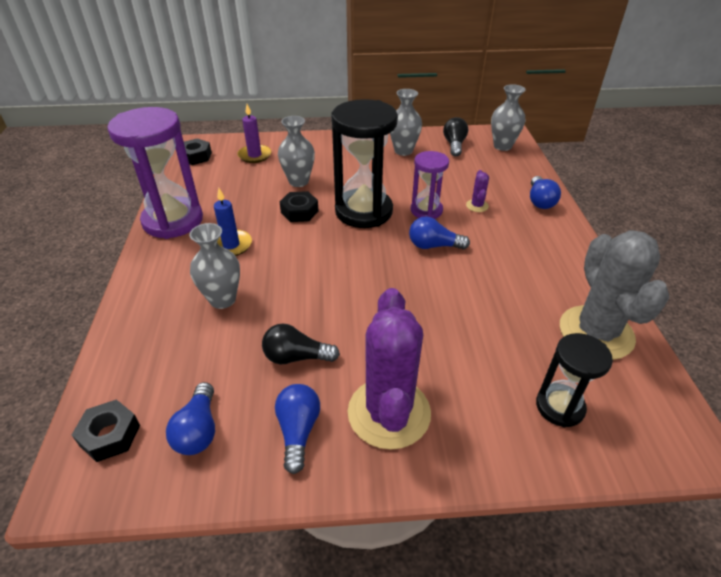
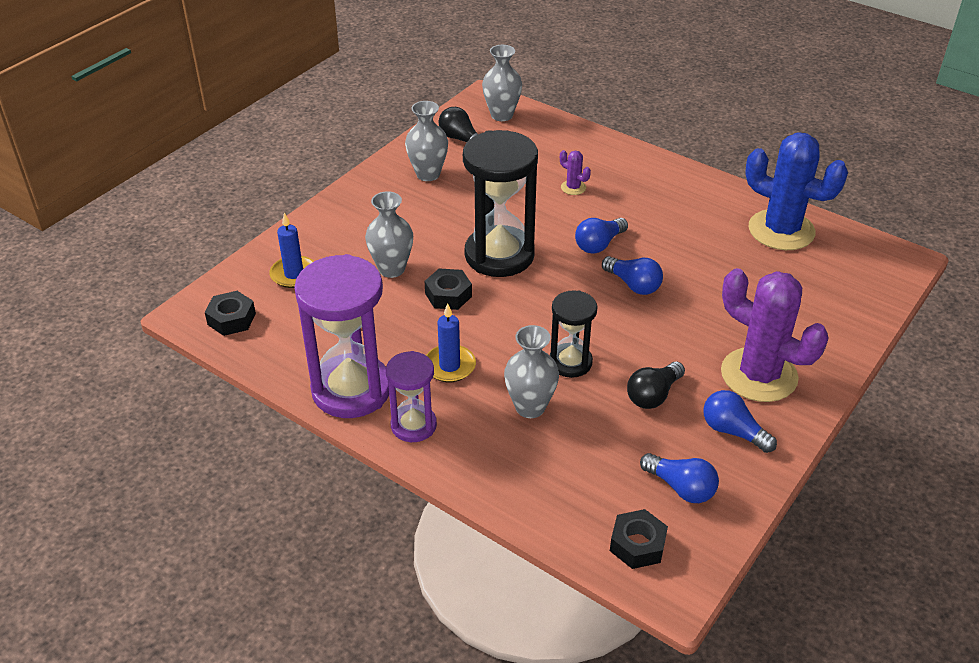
camera: 50 degrees left, 0 degrees up
purple candle [237,104,271,163] -> blue candle [269,213,314,288]
purple hourglass [411,151,449,219] -> purple hourglass moved to [386,351,437,442]
blue light bulb [530,176,561,209] -> blue light bulb moved to [602,256,663,295]
black hourglass [536,333,613,427] -> black hourglass moved to [550,291,598,378]
grey cactus [560,230,670,360] -> blue cactus [745,133,848,250]

